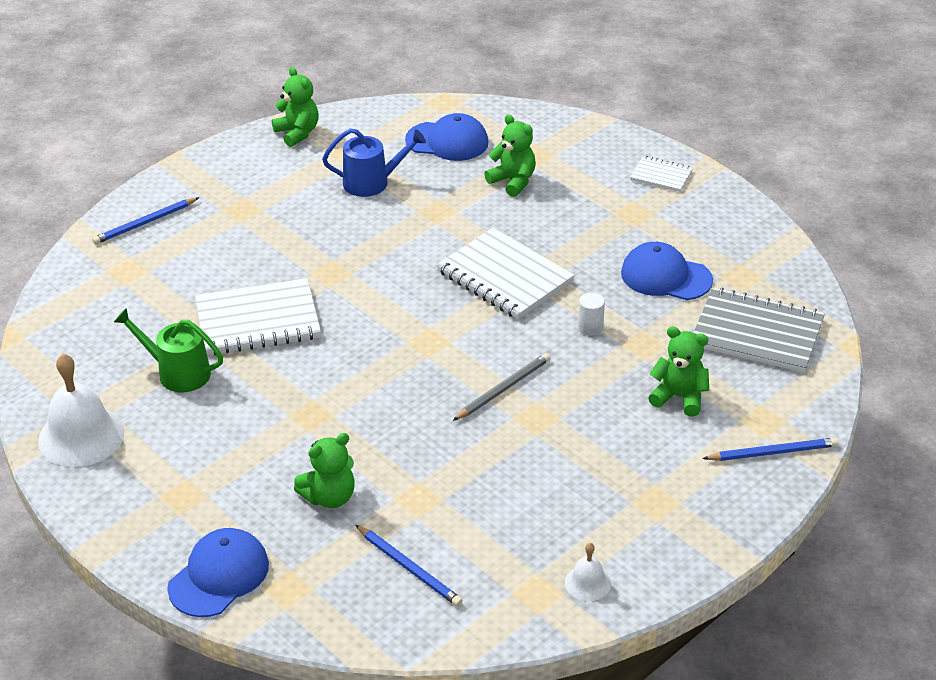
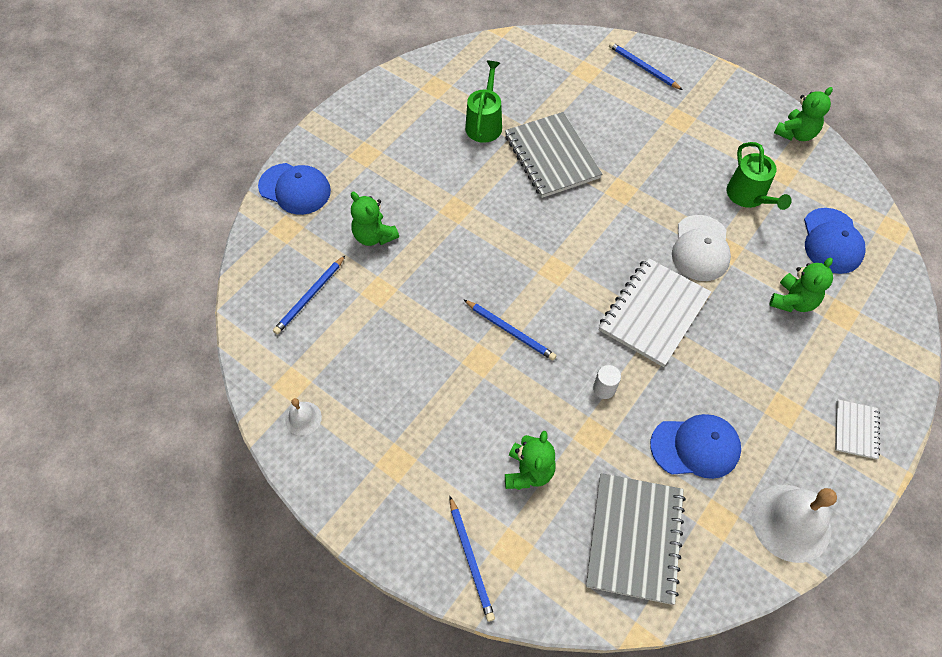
camera: 80 degrees right, 20 degrees up
white bell [38,354,125,467] -> white bell moved to [751,485,837,563]
white notebook [195,278,321,355] -> grey notebook [505,112,602,198]
blue watering can [322,128,426,197] -> green watering can [726,142,792,210]
grey pencil [453,353,550,421] -> blue pencil [463,299,557,361]
blue cap [621,242,713,300] -> blue cap turned 75 degrees clockwise [650,414,741,479]
none -> white cap [672,215,731,281]

